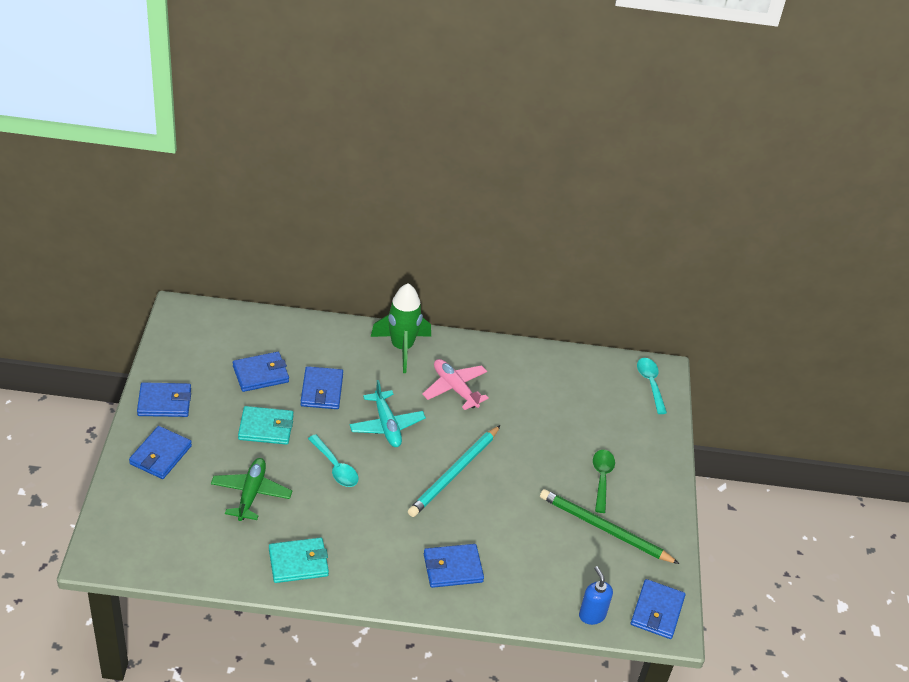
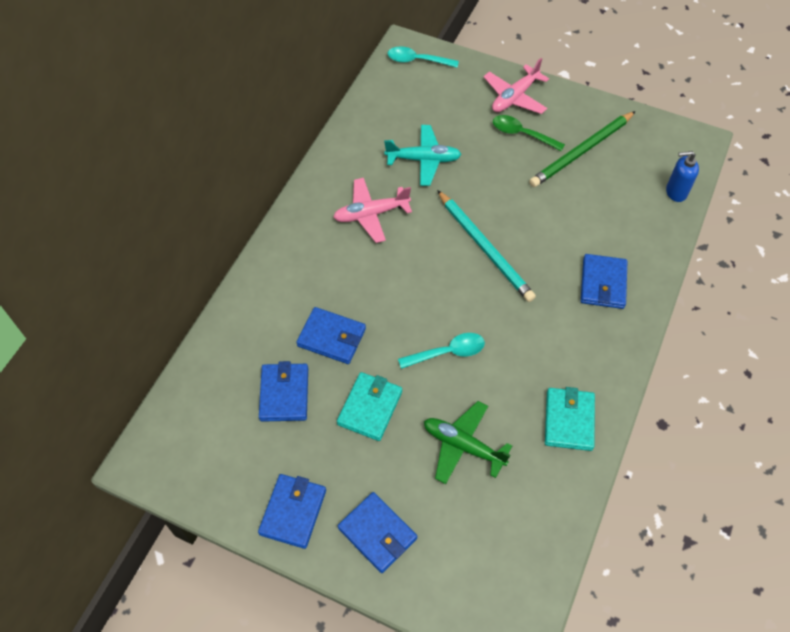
camera: 65 degrees left, 15 degrees up
turquoise plane [349,380,426,447] -> turquoise plane moved to [384,125,462,186]
green rocket [371,283,431,373] -> none
blue wallet [631,579,685,639] -> none
none -> pink plane [483,58,549,114]

